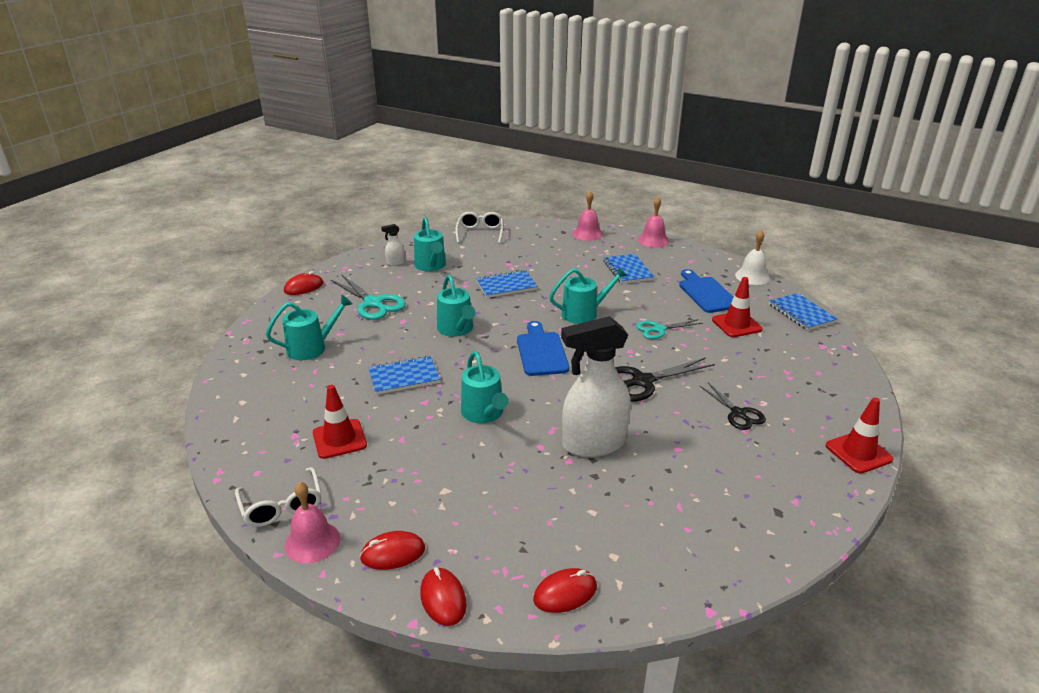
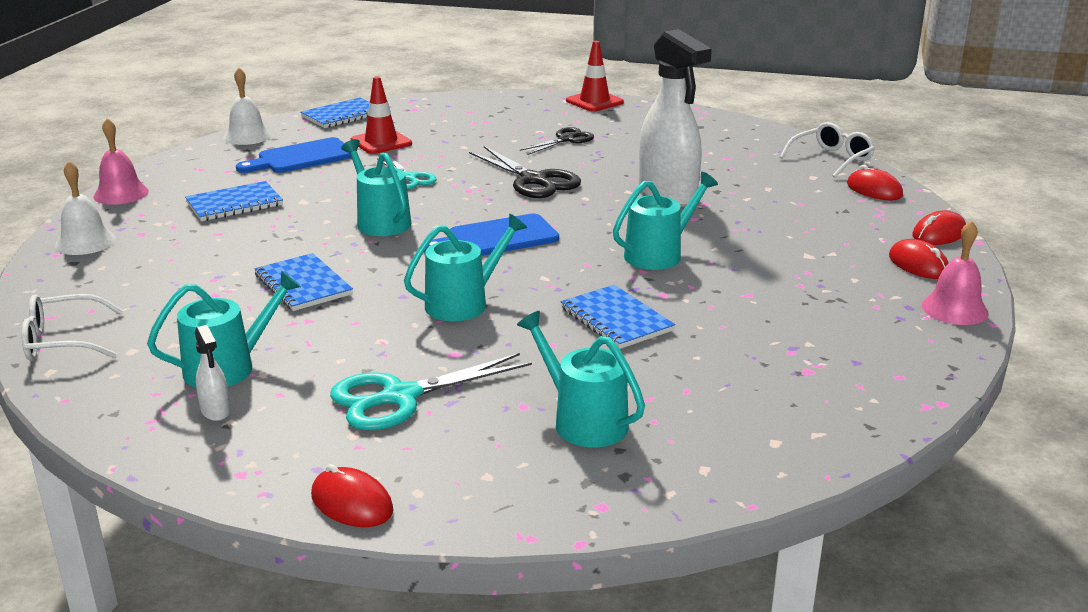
camera: 105 degrees left, 5 degrees down
white glasses [235,467,322,527] -> white glasses moved to [780,122,875,178]
red traffic cone [313,385,367,459] -> none
turquoise scissors [331,275,406,320] -> turquoise scissors turned 150 degrees counterclockwise [330,353,532,430]
pink bell [573,191,603,241] -> white bell [55,161,116,255]

